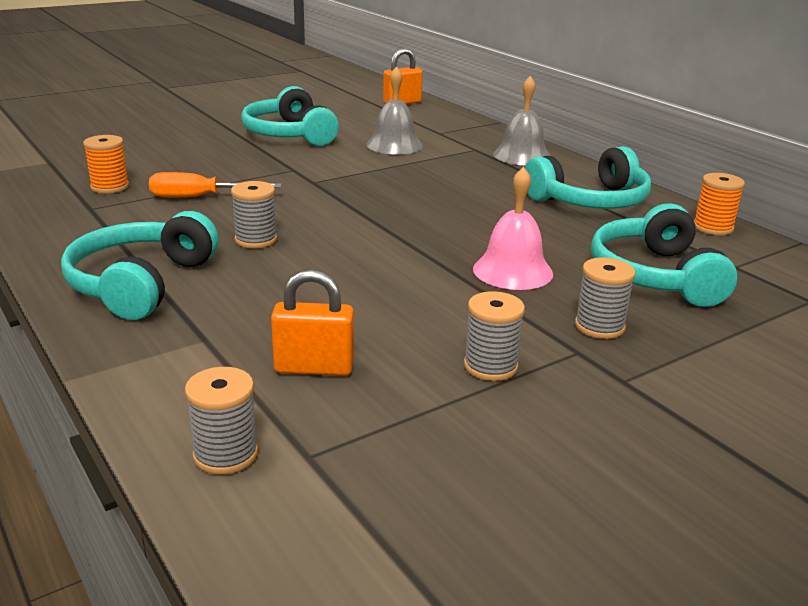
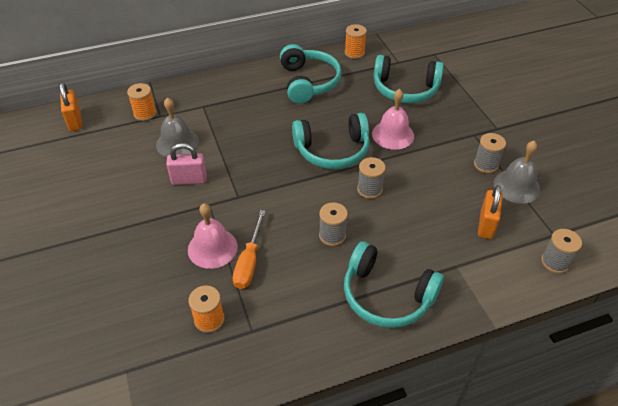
camera: 75 degrees left, 20 degrees up
turquoise headphones [241,86,339,146] -> turquoise headphones moved to [292,113,370,169]
grey bell [493,76,551,166] -> grey bell moved to [494,141,540,204]
grey spool [575,257,636,339] -> grey spool moved to [357,157,386,199]
none -> orange spool [127,83,156,121]
none -> pink padlock [166,143,207,185]
none -> pink bell [188,203,238,269]

